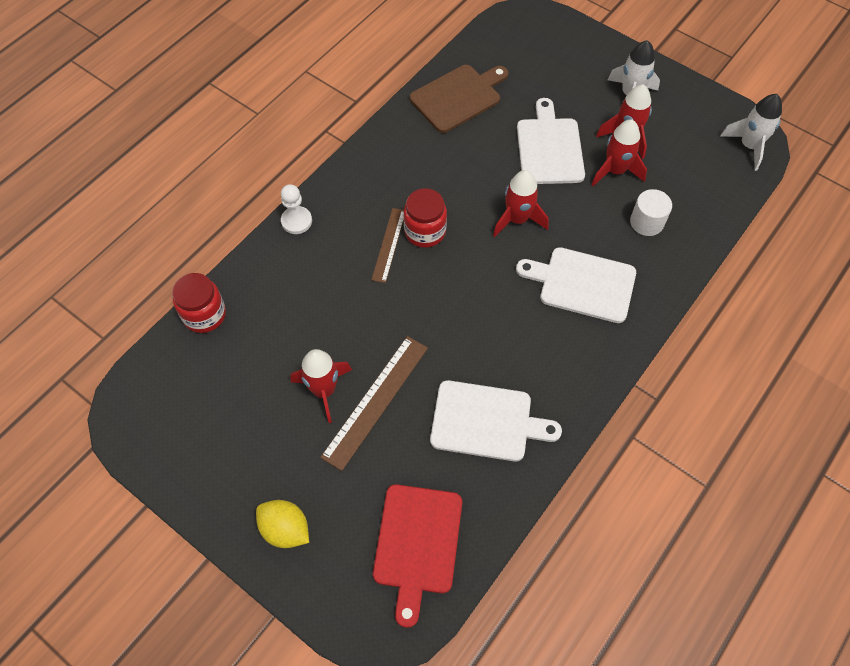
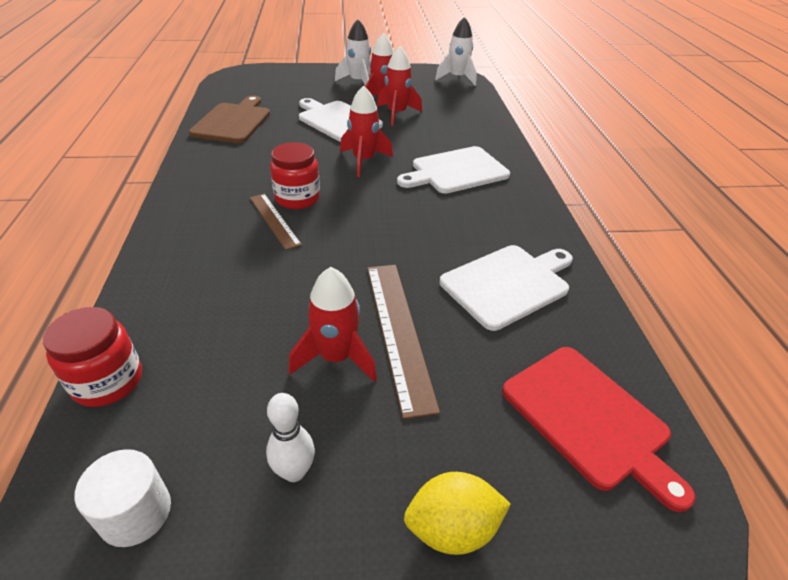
camera: 45 degrees left, 20 degrees down
white pawn [281,184,312,234] -> none
white cylinder [630,189,672,236] -> white cylinder moved to [74,449,171,547]
none -> white bowling pin [266,393,315,482]

